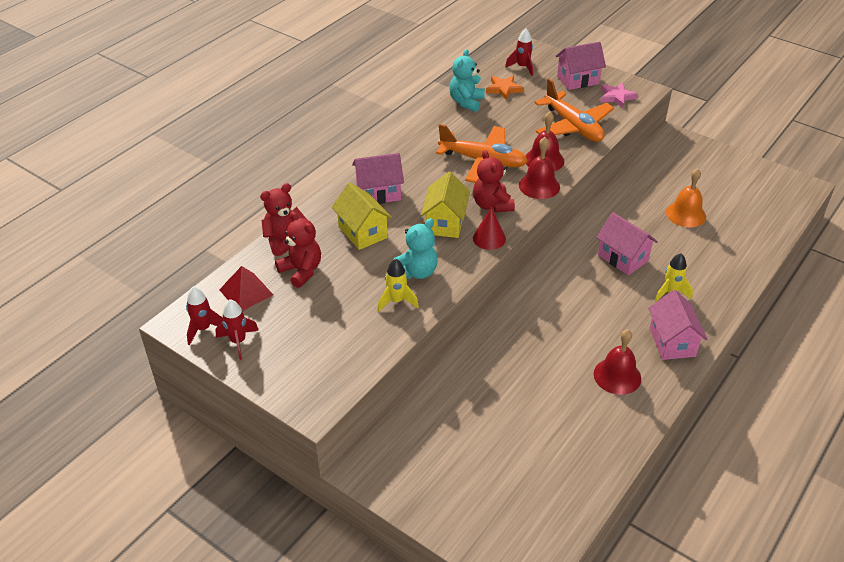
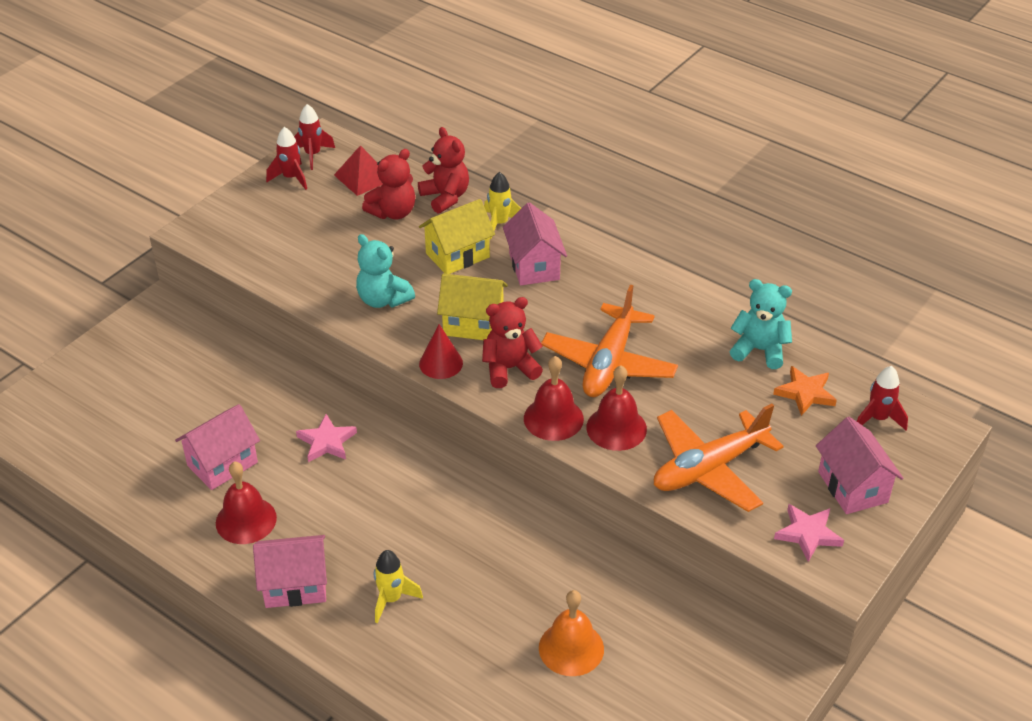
camera: 90 degrees right, 0 degrees up
yellow rocket [377,259,419,312] -> yellow rocket moved to [484,172,521,239]
pink house [596,212,658,275] -> pink house moved to [175,404,260,490]
none -> pink star [296,414,357,462]

